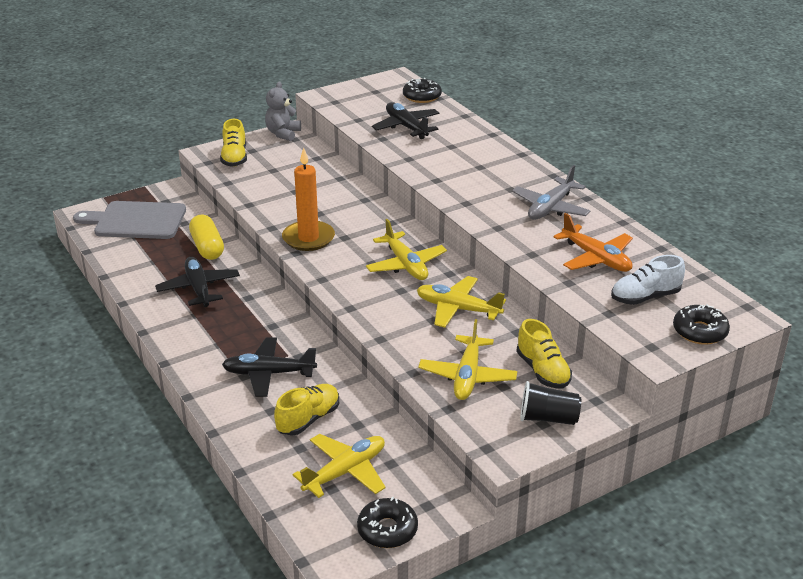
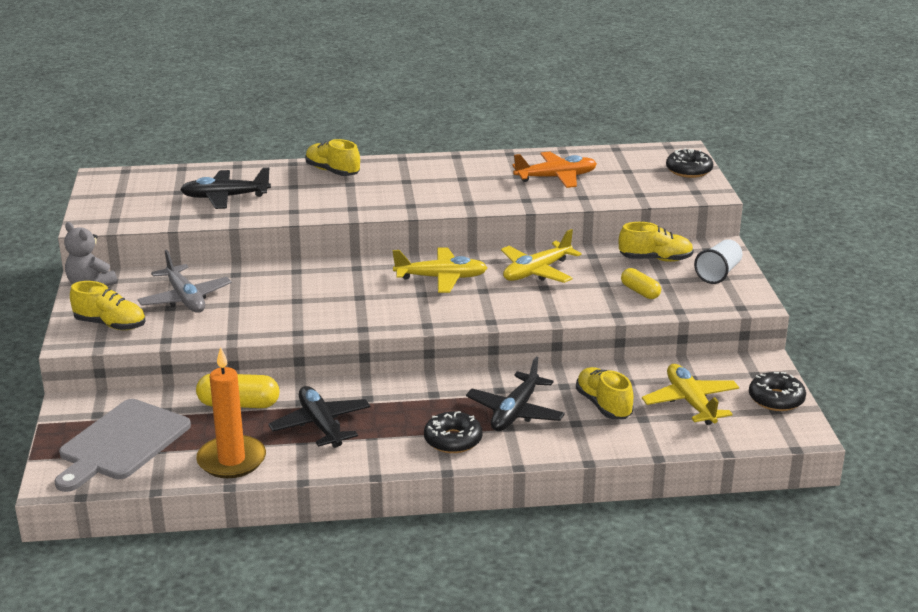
camera: 65 degrees left, 5 degrees down
black plane [155,257,240,307] -> black plane turned 60 degrees clockwise [268,386,370,448]
orange candle [282,148,335,251] -> orange candle moved to [196,347,266,478]
black donut [403,78,442,103] -> black donut moved to [424,411,482,453]
yellow plane [418,319,518,400] -> yellow capsule [621,268,661,299]
grey plane [512,165,590,220] -> grey plane moved to [138,250,232,313]
black cup [520,381,581,425] -> white cup [694,239,743,284]
white shoe [611,255,685,305] -> none
none -> yellow shoe [305,139,360,176]

